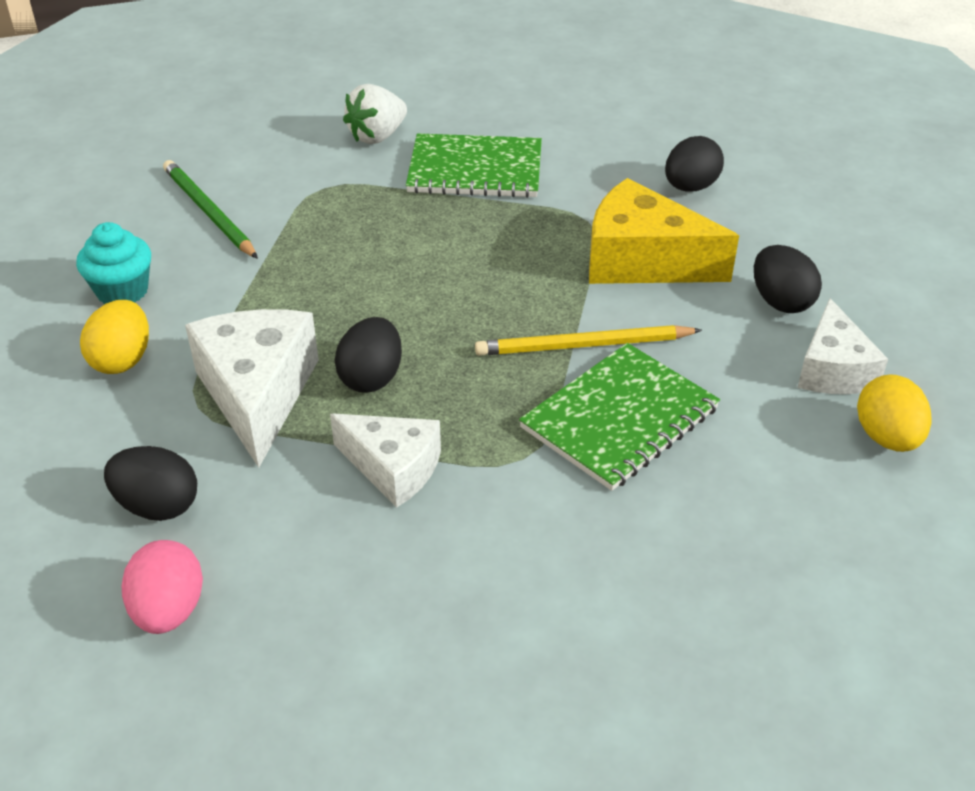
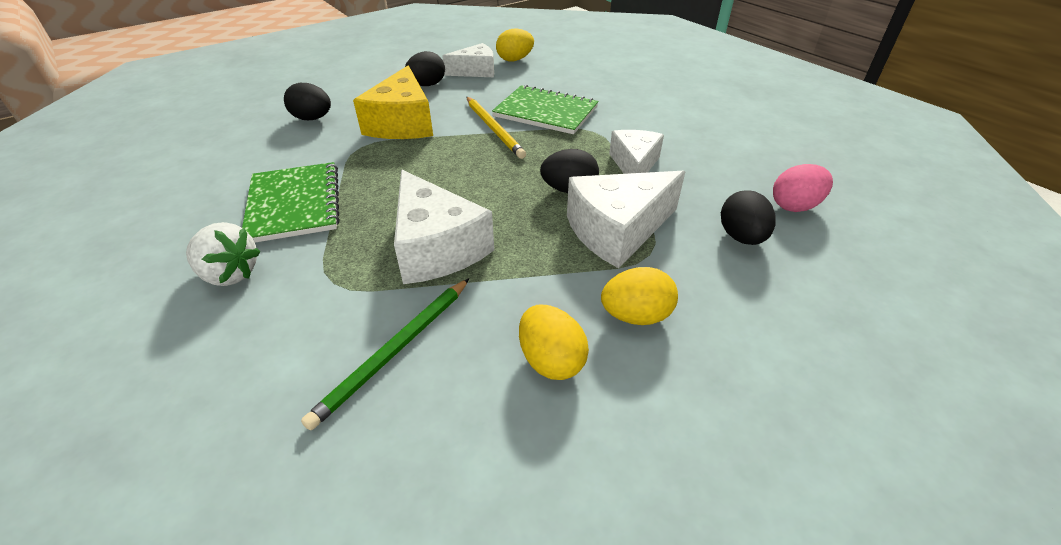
camera: 110 degrees left, 0 degrees up
turquoise cupcake [76,222,151,304] -> yellow egg [519,305,589,380]
none -> white cheese [394,170,494,284]

